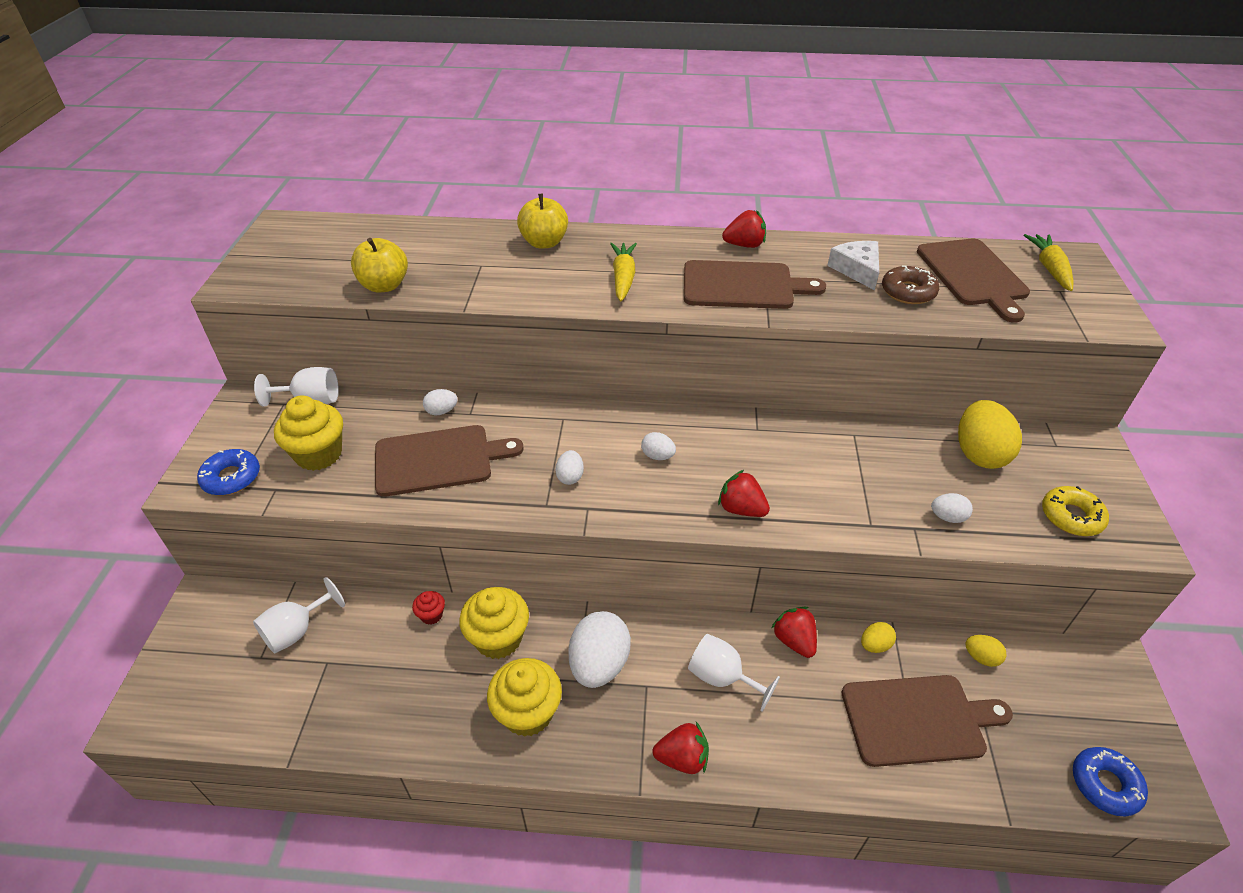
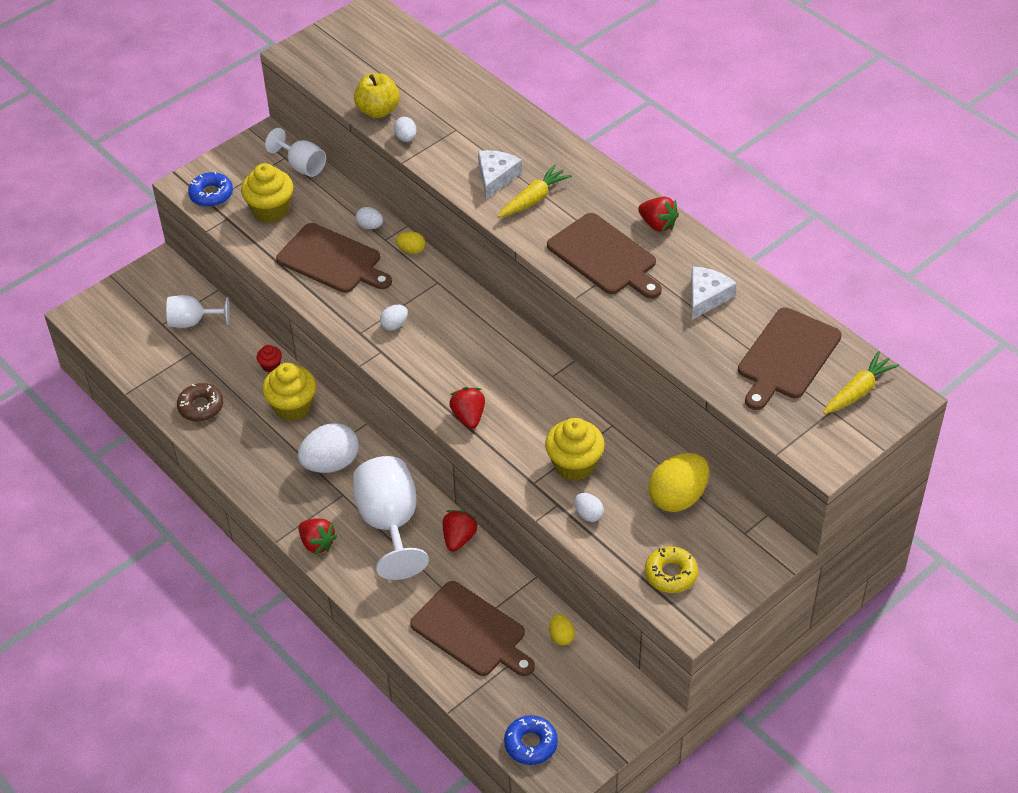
camera: 45 degrees right, 5 degrees up
yellow cupcake [487,658,562,737] -> yellow cupcake moved to [545,418,605,481]
yellow apple [517,194,568,249] -> none
white egg [641,432,676,460] -> white egg moved to [394,117,417,142]
white goblet [688,634,780,712] -> white goblet [353,456,429,580], size x1.71
yellow egg [861,622,896,653] -> yellow egg moved to [396,231,426,254]
brown donut [882,266,939,304] -> brown donut moved to [177,383,223,422]
none -> white cheese [478,150,522,199]

